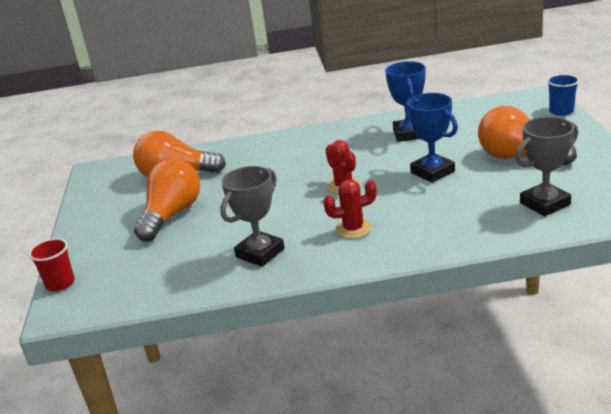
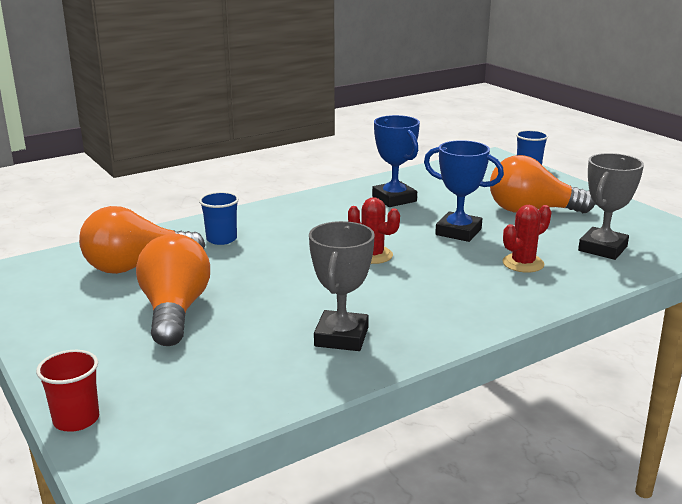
camera: 30 degrees left, 5 degrees down
red cactus [323,179,377,239] -> red cactus moved to [502,205,551,273]
none -> blue cup [199,192,239,245]

